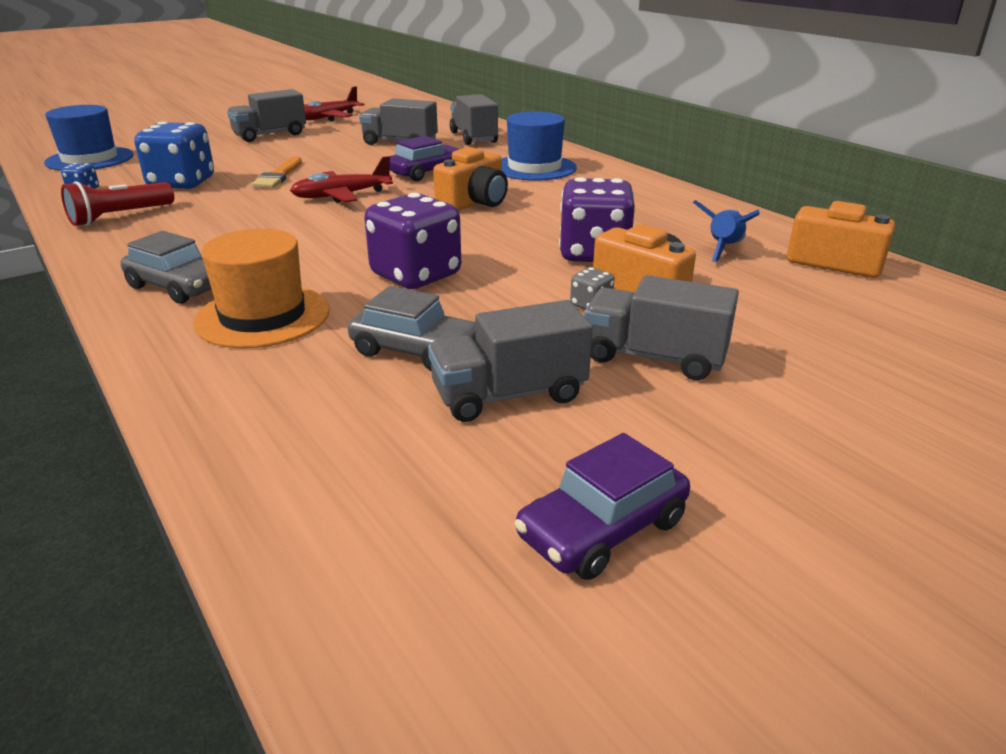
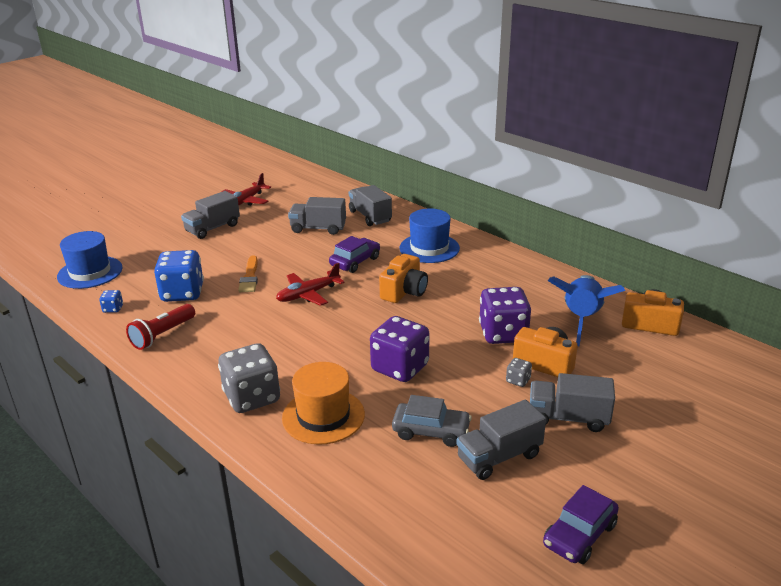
camera: 10 degrees left, 0 degrees up
grey car [121,231,211,304] -> grey dice [218,343,280,413]
blue rocket [693,200,760,262] -> blue rocket [548,275,625,346], size x1.77

